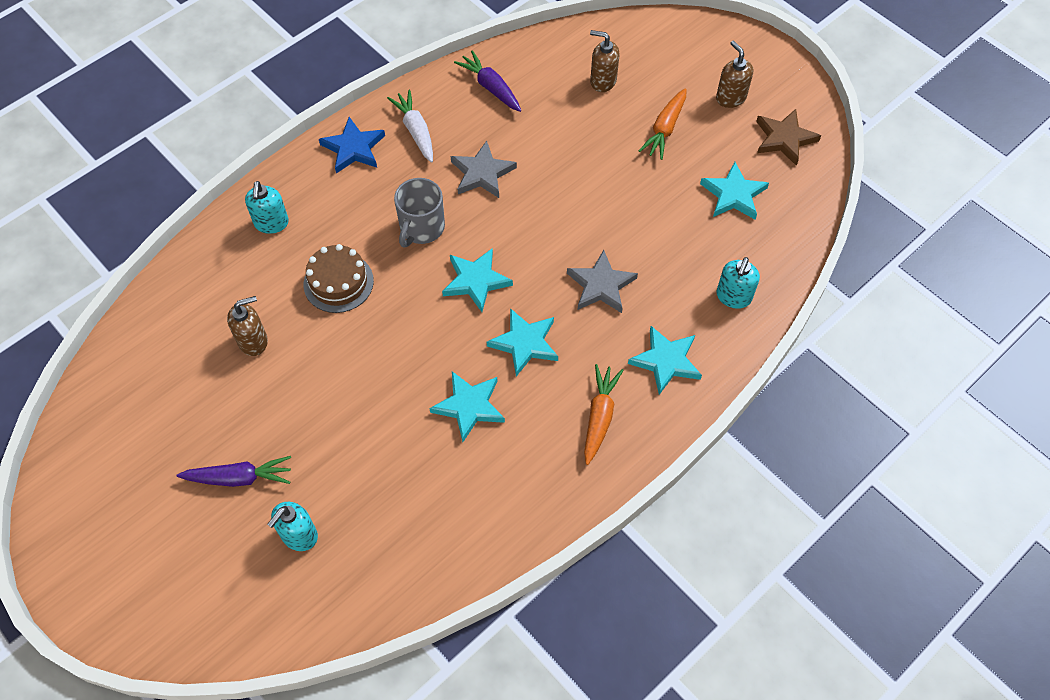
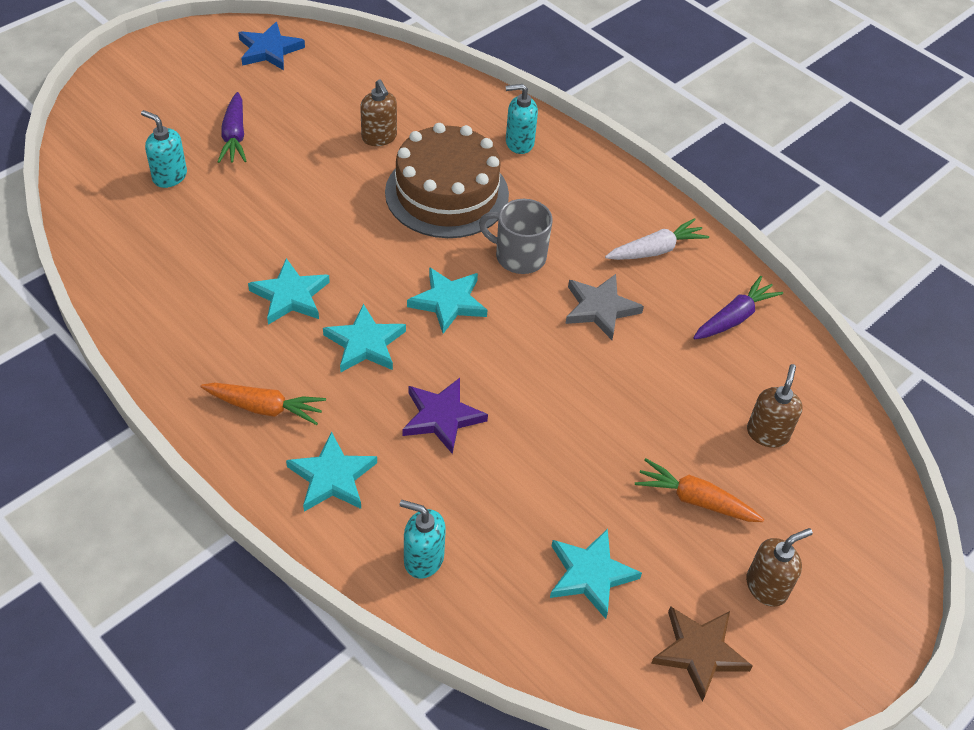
camera: 85 degrees right, 10 degrees down
brown cake [304,244,374,313] -> brown cake [385,123,509,238], size x1.69
blue star [319,117,385,173] -> blue star moved to [238,22,305,70]
grey star [567,250,638,313] -> purple star [403,378,488,454]

